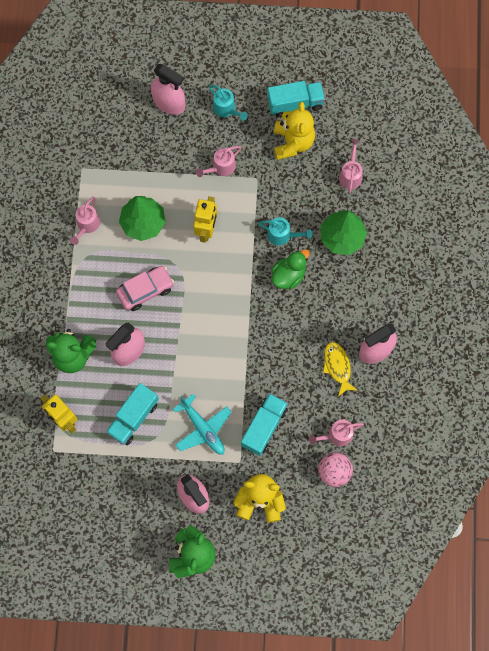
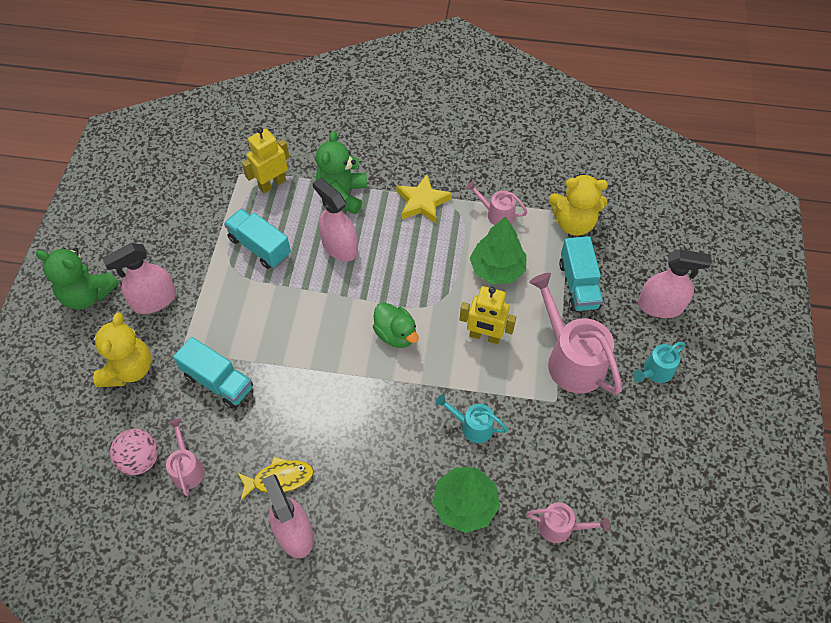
camera: 95 degrees right, 15 degrees down
pink car [116,266,174,311] -> none
pink spray bottle [151,64,185,115] -> pink spray bottle turned 120 degrees counterclockwise [638,249,712,318]
turquoise plane [173,394,232,455] -> none
pink watering can [196,146,242,177] -> pink watering can [529,273,622,395], size x1.91
turquoise watering can [258,217,313,246] -> turquoise watering can turned 90 degrees clockwise [436,394,508,443]
turquoise truck [267,81,325,117] -> turquoise truck moved to [559,236,603,311]
green duck [271,249,310,289] -> green duck moved to [373,302,419,348]
yellow teddy bear [274,102,315,160] -> yellow teddy bear moved to [549,174,608,236]
none -> yellow star [396,174,452,223]

